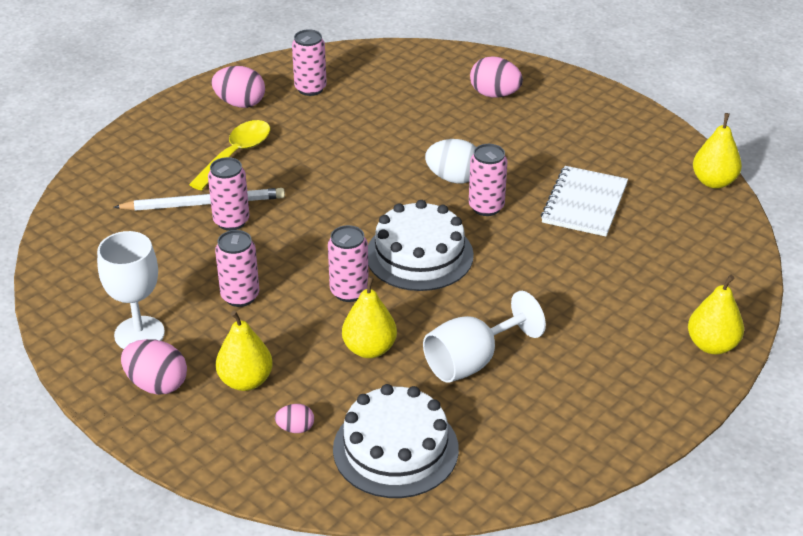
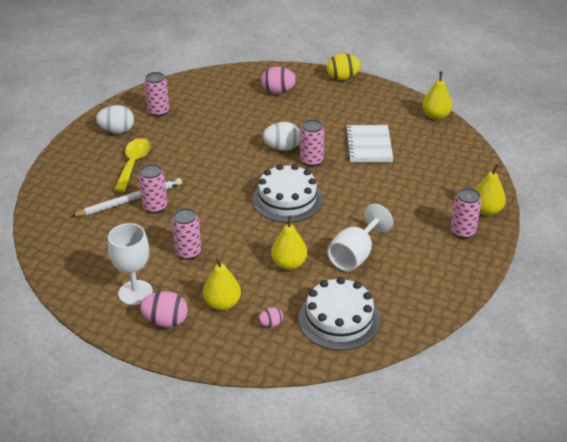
camera: 20 degrees left, 0 degrees up
pink egg [211,66,265,108] -> white egg [96,105,134,133]
pink can [328,225,368,302] -> pink can moved to [450,188,481,239]
none -> yellow egg [327,54,361,80]

